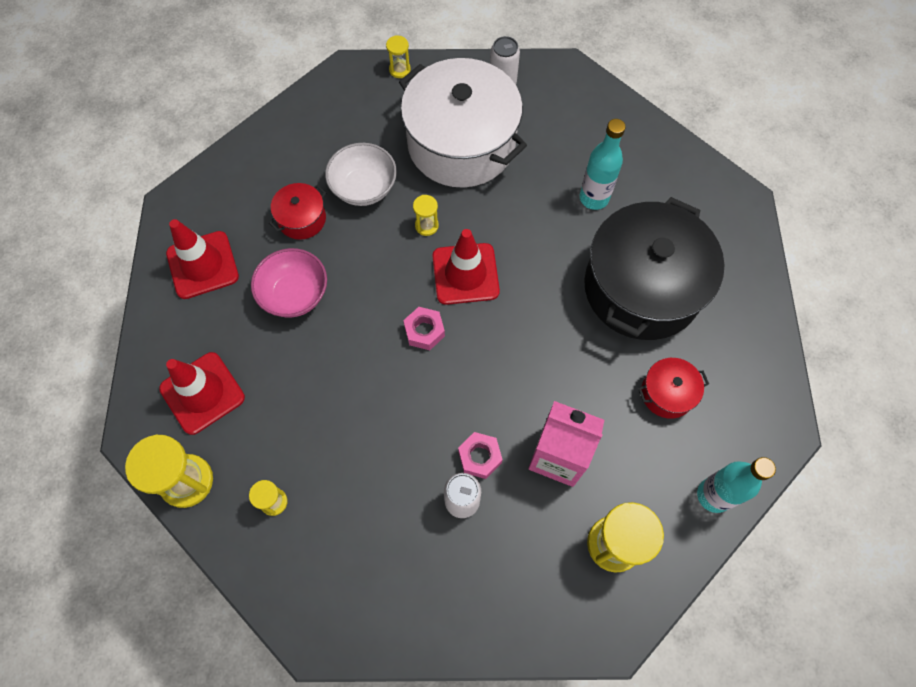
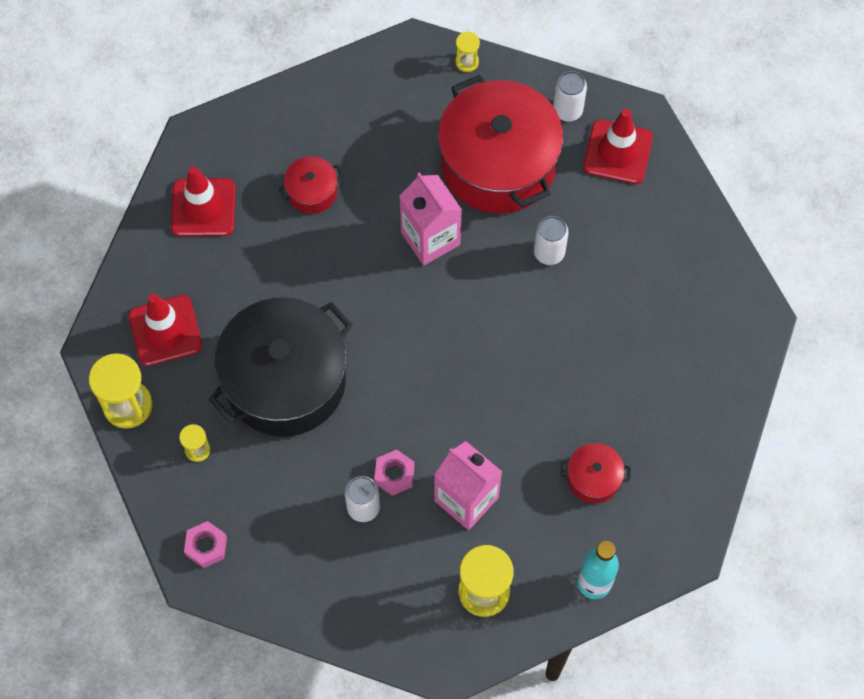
camera: 20 degrees right, 0 degrees up
pink bowl [251,248,327,317] -> none
white bowl [325,143,397,206] -> none
white pot [399,58,527,188] -> red pot [438,74,563,214]
pink nut [403,307,445,350] -> pink nut moved to [184,521,227,568]
yellow hourglass [413,195,439,236] -> pink carton [399,172,462,265]
red traffic cone [433,229,500,305] -> red traffic cone moved to [583,109,653,184]
turquoise bottle [580,119,626,210] -> none
black pot [584,197,725,340] -> black pot moved to [208,297,353,436]
none -> white can [534,216,569,265]

